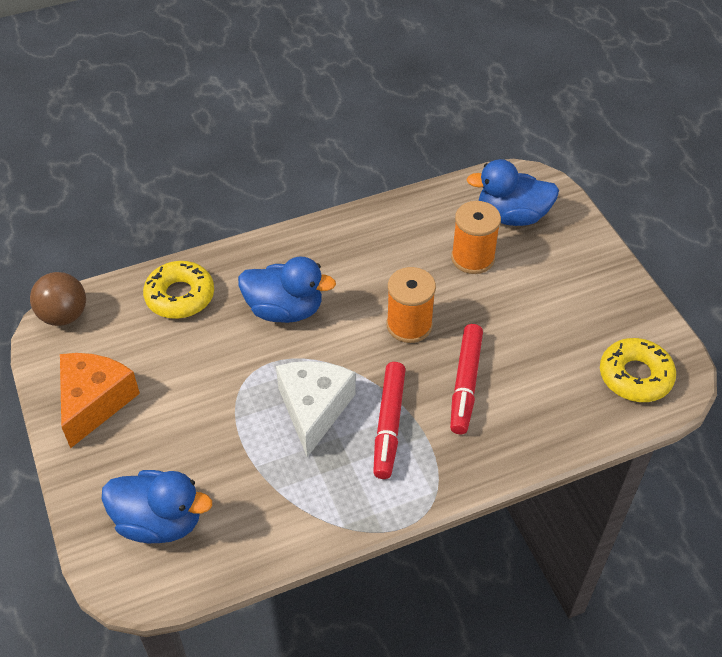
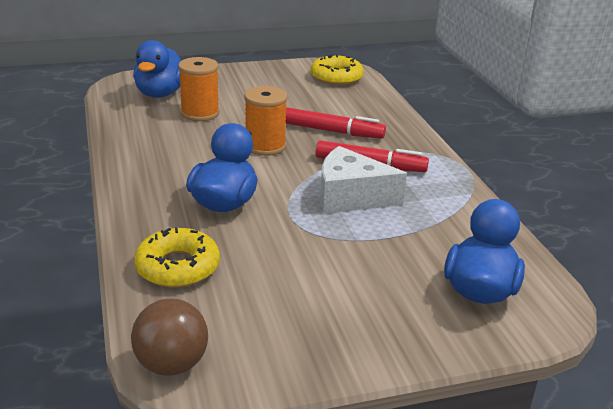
camera: 85 degrees left, 20 degrees down
orange cheese [60,353,140,448] -> none

